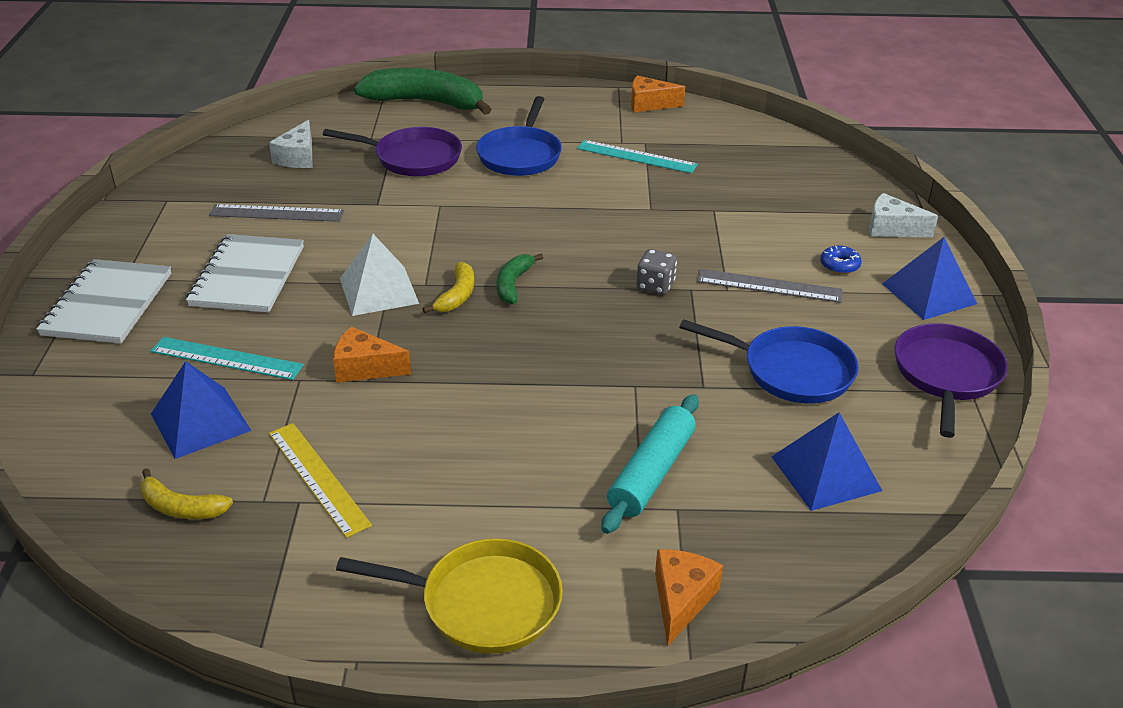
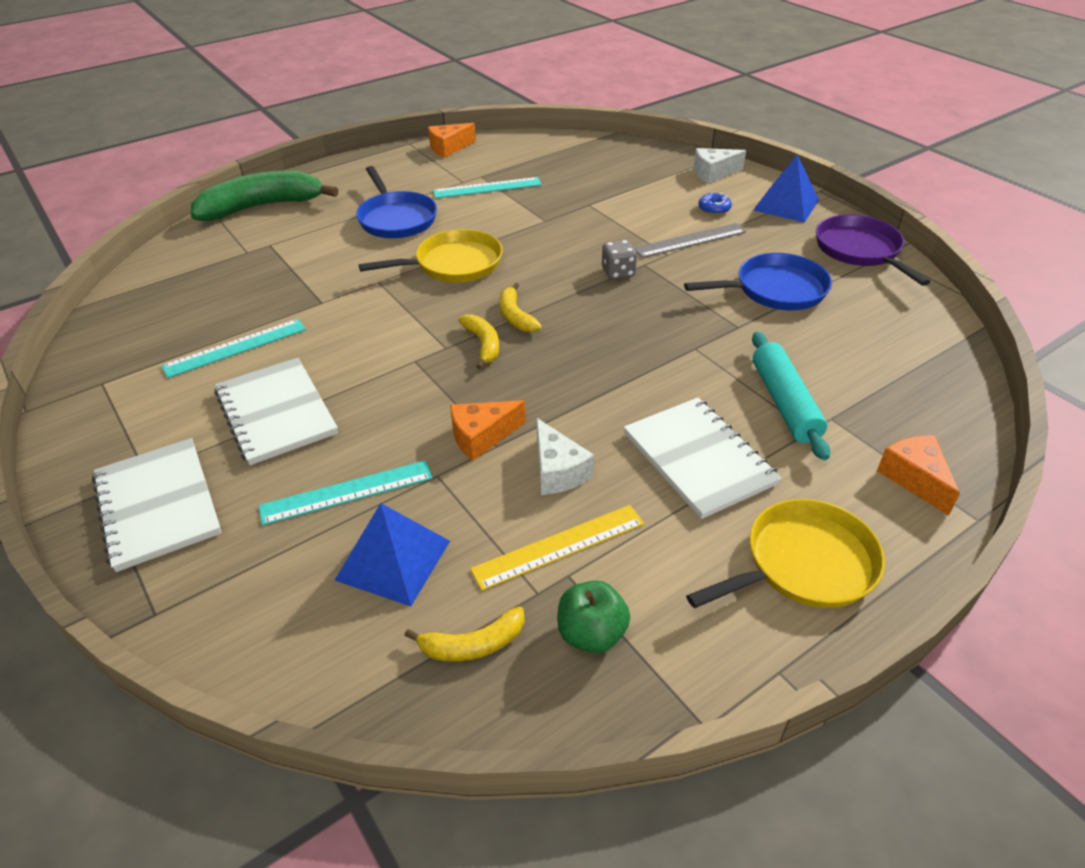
camera: 35 degrees left, 5 degrees up
grey ruler [209,204,344,222] -> turquoise ruler [161,319,306,378]
white cheese [269,120,313,168] -> white cheese moved to [537,418,594,495]
yellow ruler [269,423,372,538] -> yellow ruler turned 45 degrees counterclockwise [470,505,644,591]
purple pan [323,127,462,176] -> none
white pyramid [340,234,419,316] -> none
green banana [497,254,543,304] -> yellow banana [500,283,542,332]
blue pyramid [771,413,882,511] -> none
none -> yellow pan [359,229,503,283]
none -> green apple [557,580,630,653]
none -> white notebook [624,398,782,519]

